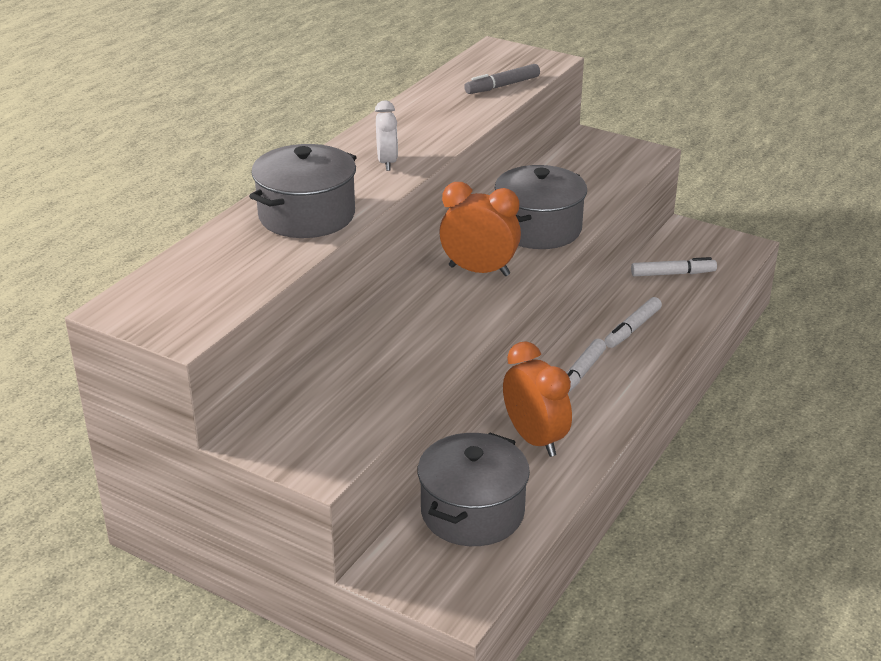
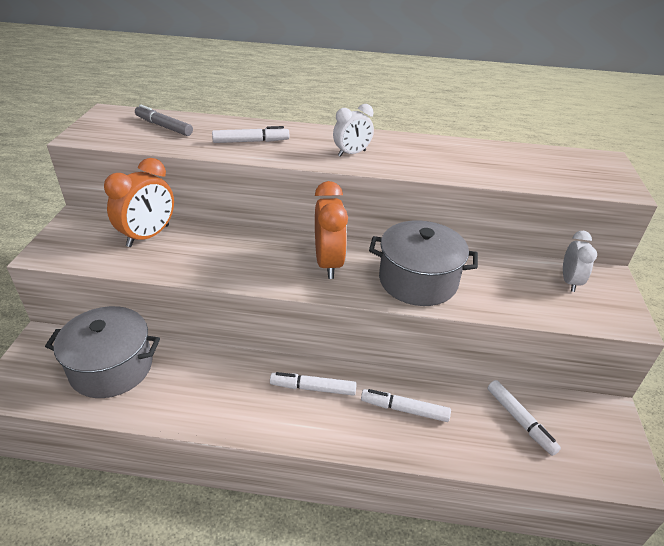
camera: 65 degrees right, 5 degrees up
grey pot [249,144,357,238] -> white marker [212,126,289,143]
grey marker [464,64,540,94] -> grey marker moved to [135,105,193,136]
orange clock [503,341,572,457] -> orange clock moved to [104,158,174,247]
none -> white clock [563,231,597,292]

